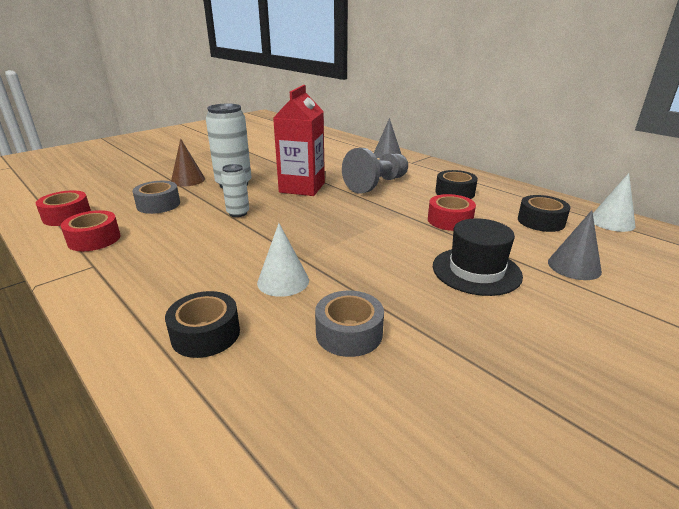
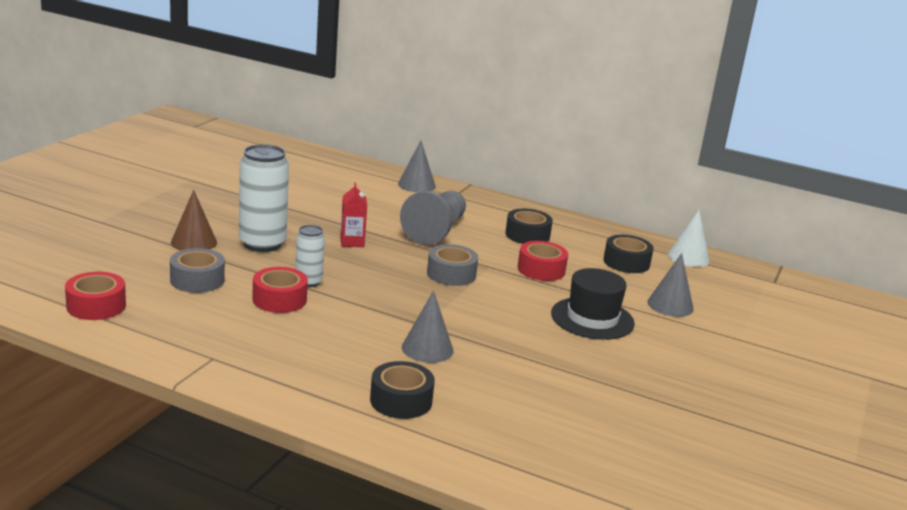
camera: 25 degrees left, 5 degrees down
red tape [61,210,121,251] -> red tape moved to [252,267,308,313]
white cone [257,223,309,297] -> grey cone [402,291,454,363]
red carton [273,85,325,196] -> red carton [340,183,367,247], size x0.50
grey tape [315,291,384,357] -> grey tape moved to [427,244,478,286]

